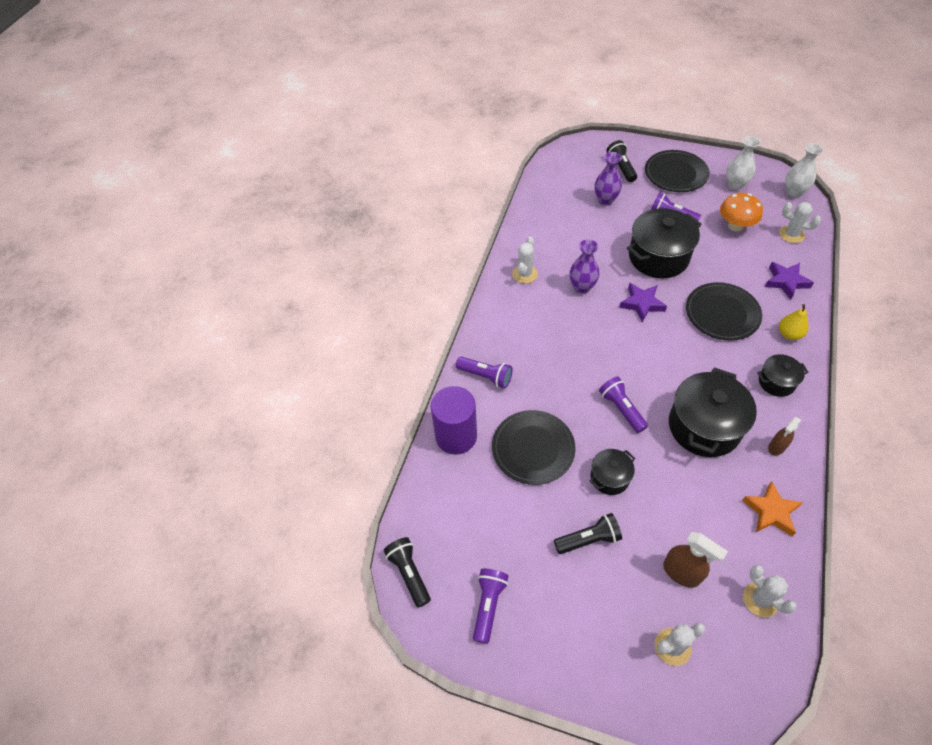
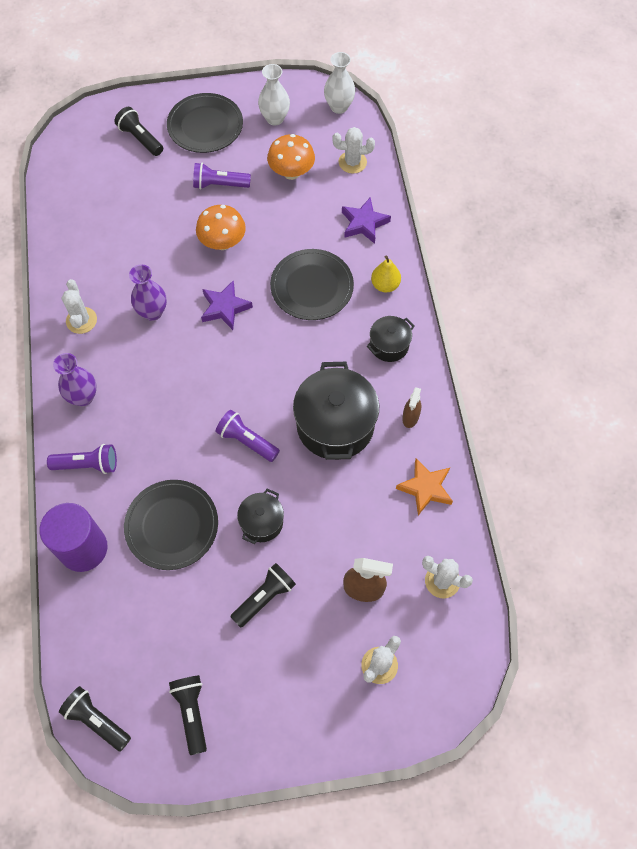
camera: 30 degrees left, 10 degrees up
purple flashlight [473,569,508,644] -> black flashlight [169,675,207,755]
purple vase [595,152,622,205] -> purple vase moved to [53,353,97,406]
black pot [627,208,702,278] -> orange mushroom [196,205,246,250]

